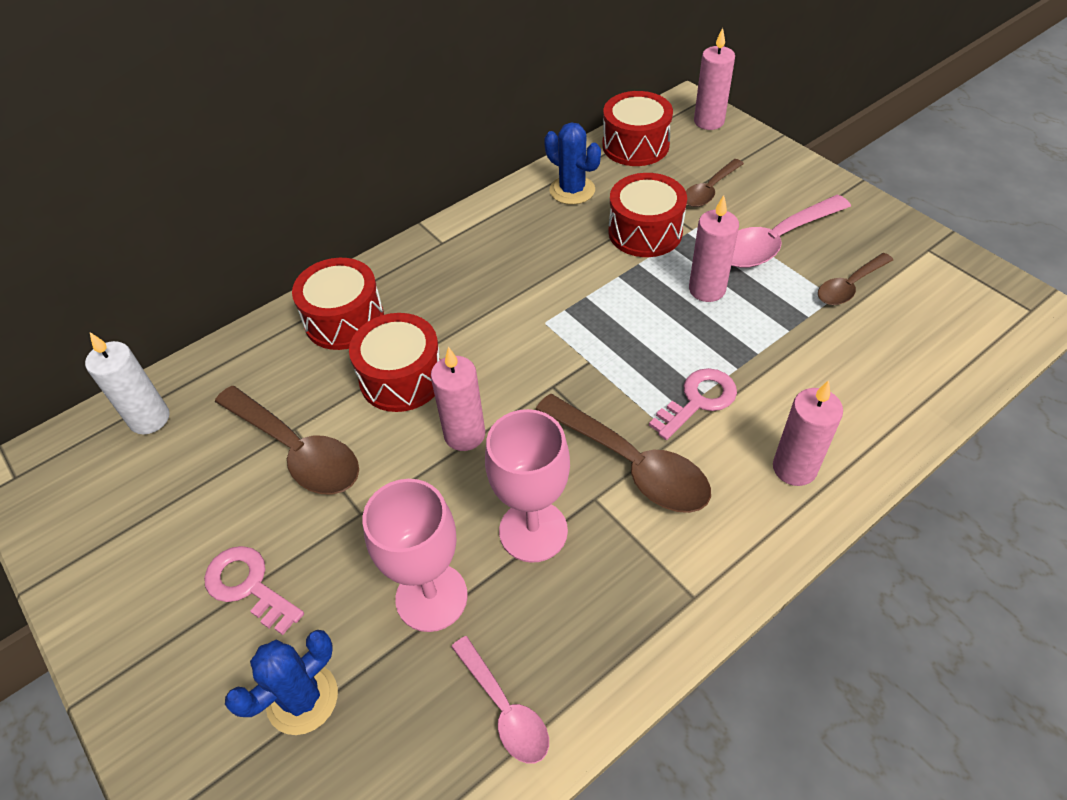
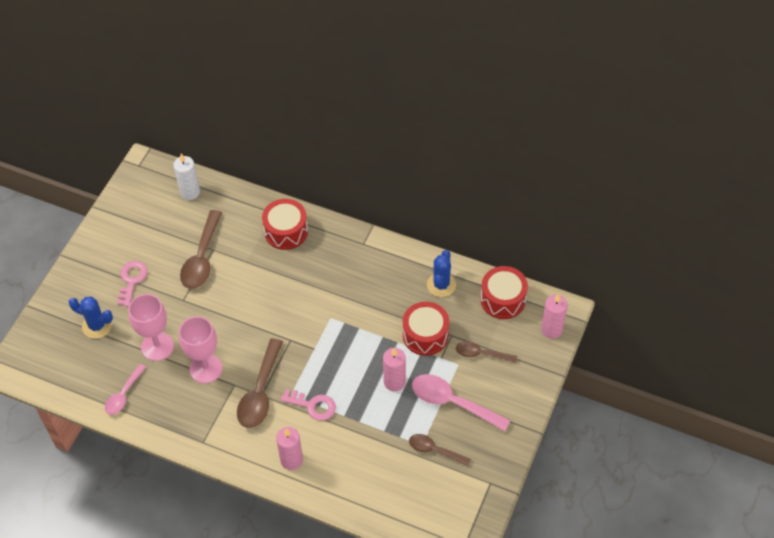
camera: 60 degrees right, 5 degrees up
red drum [349,313,440,412] -> none
pink candle [431,347,485,451] -> none

